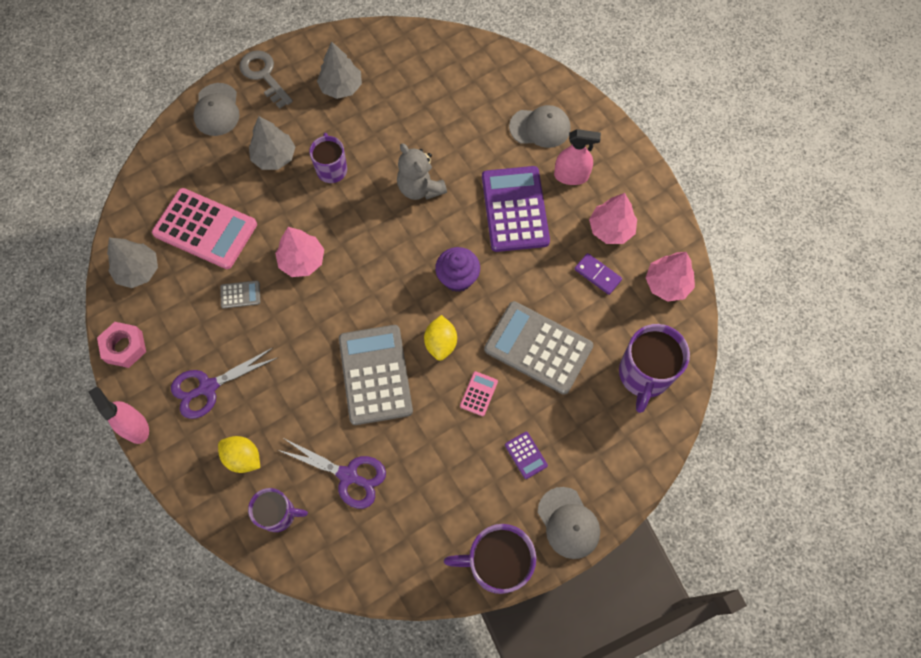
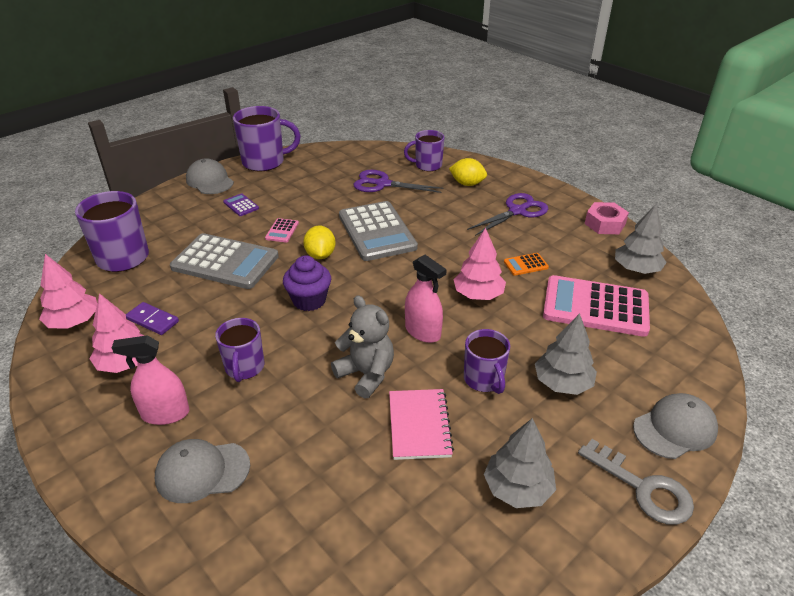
camera: 170 degrees right, 30 degrees down
pink spray bottle [88,387,149,444] -> pink spray bottle moved to [405,255,447,343]
grey cap [193,83,240,136] -> grey cap turned 75 degrees clockwise [633,393,718,459]
grey calculator [220,281,260,308] -> orange calculator [504,253,549,276]
purple calculator [482,166,550,252] -> purple mug [215,318,264,382]
none -> pink notebook [389,389,454,460]

